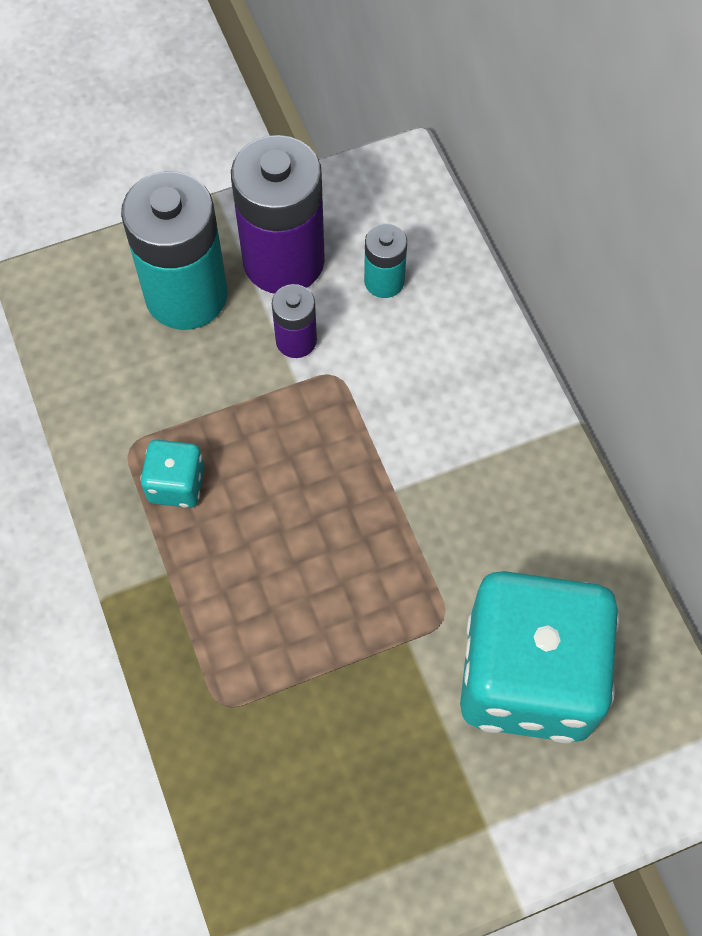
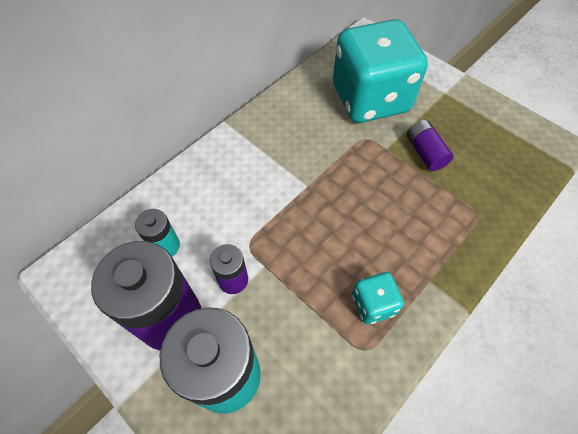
camera: 115 degrees left, 5 degrees down
none -> purple battery [407,120,453,171]

